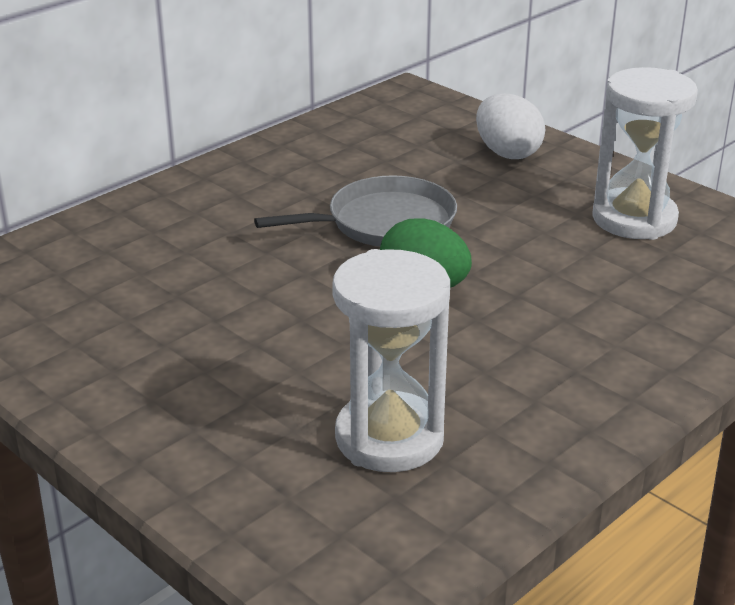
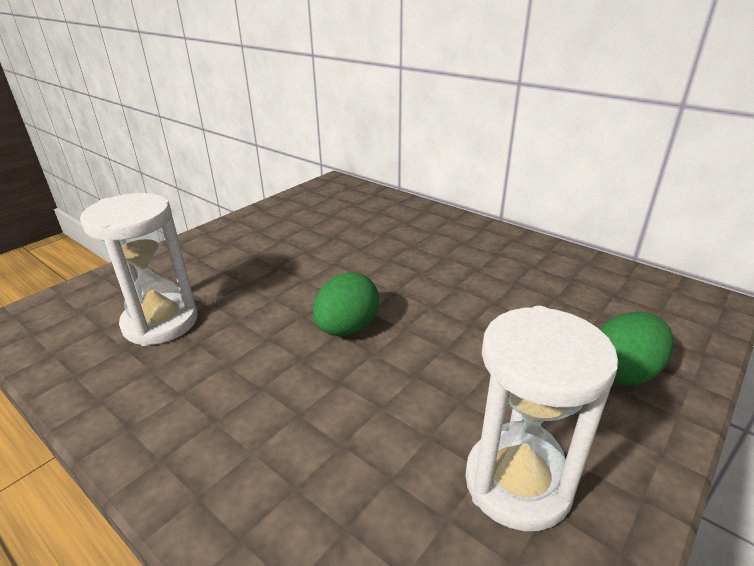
camera: 85 degrees right, 0 degrees up
grey pan [254,175,457,247] -> none
white egg [476,93,545,159] -> green egg [599,311,673,385]

